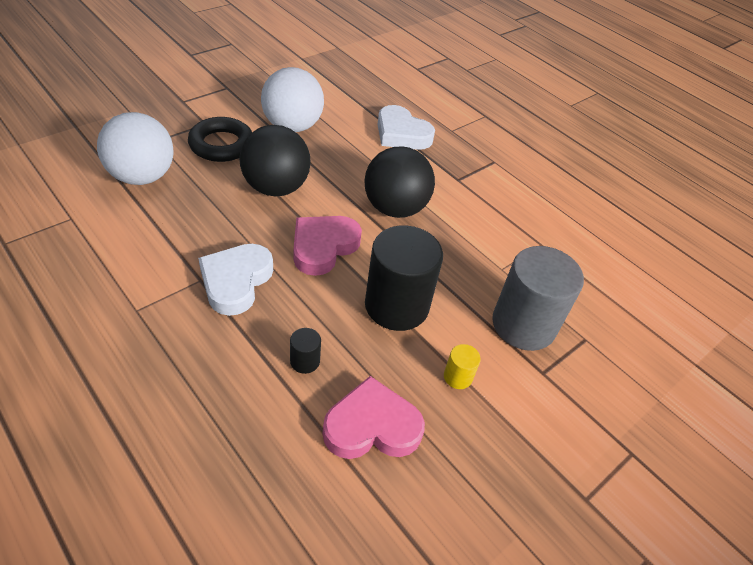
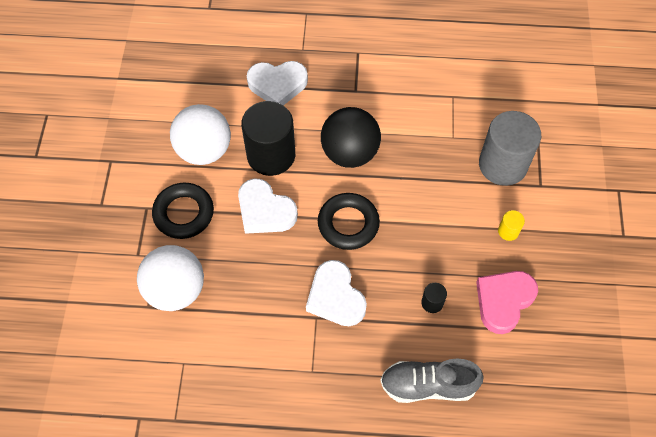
camera: 40 degrees left, 15 degrees up
black ball [239,125,311,196] -> white heart [238,179,298,234]
pink heart [294,216,362,276] -> black ring [318,193,380,250]
black cylinder [365,226,443,331] -> black cylinder moved to [241,101,295,176]
none -> grey shoe [380,358,483,403]

